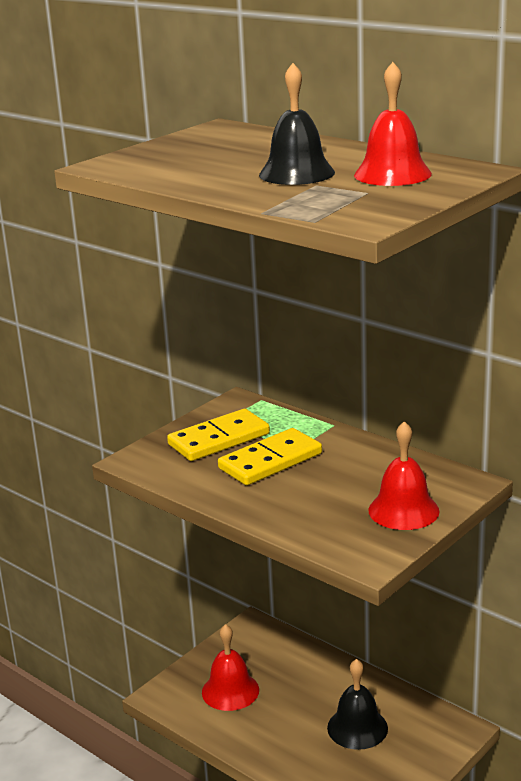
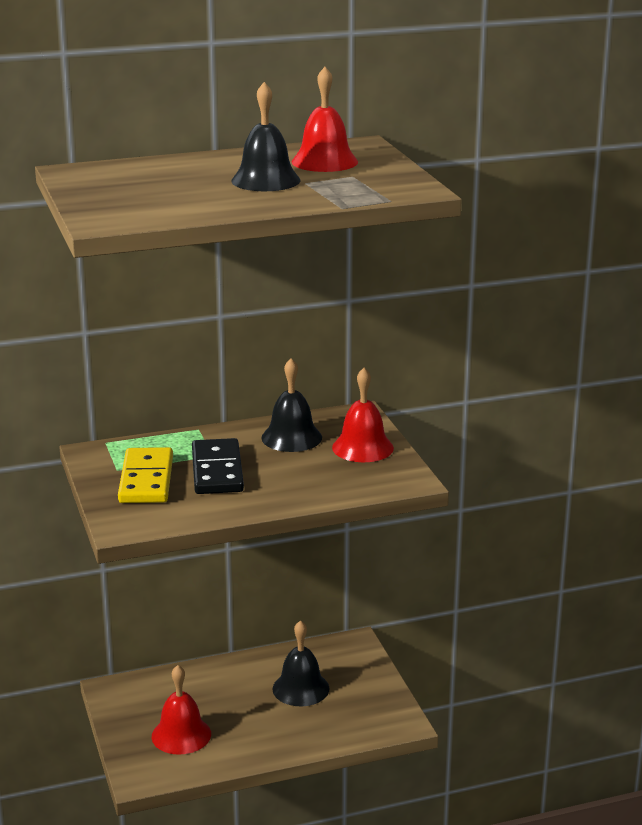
camera: 60 degrees left, 0 degrees up
yellow domino [218,428,322,485] -> black domino [192,438,244,494]
none -> black bell [261,358,322,452]

